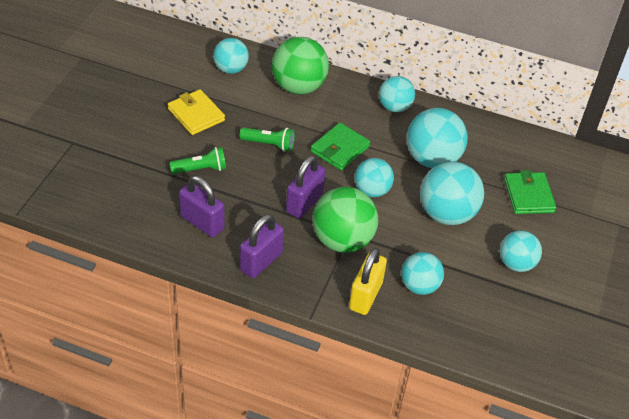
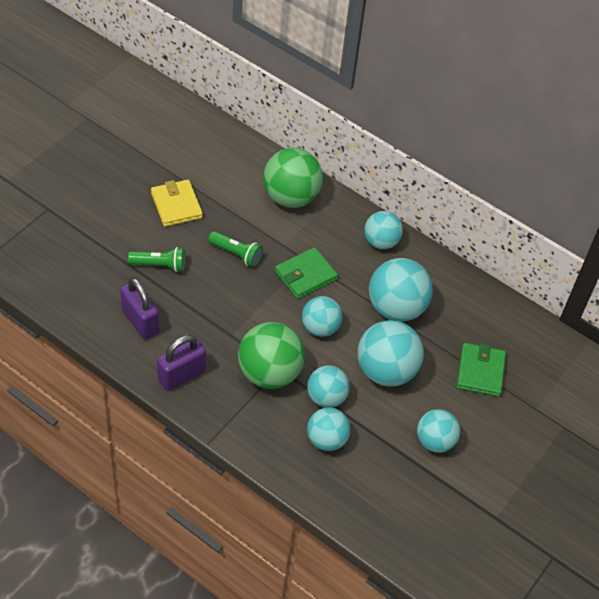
camera: 15 degrees right, 5 degrees up
turquoise ball [213,38,249,74] -> turquoise ball moved to [307,365,350,408]
purple padlock [286,155,326,218] -> none
yellow padlock [349,248,387,315] -> none

